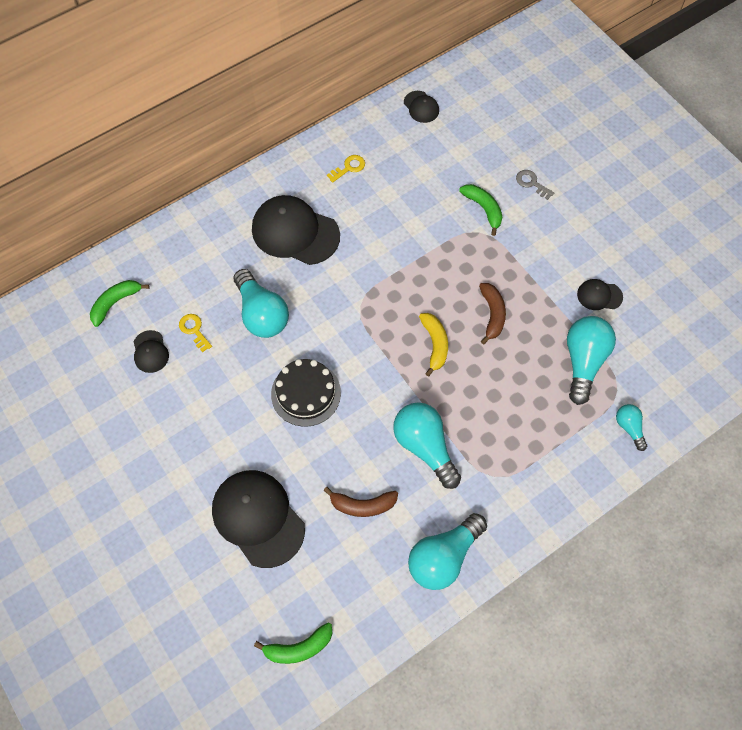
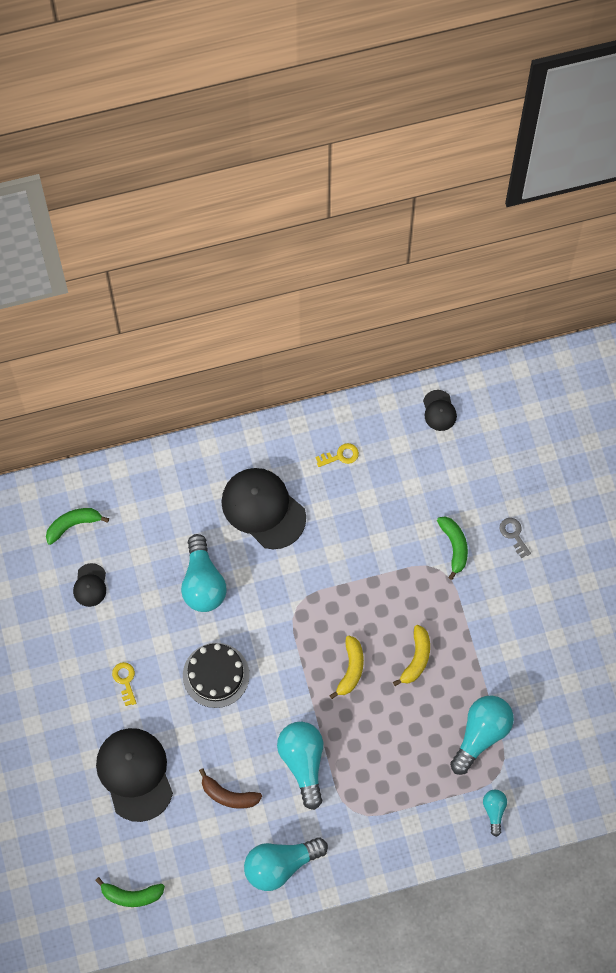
camera: 20 degrees right, 5 degrees up
yellow key [179,314,212,352] -> yellow key moved to [112,662,136,706]
brown banana [479,283,506,345] -> yellow banana [393,625,430,686]
black cap [577,279,623,310] -> none

